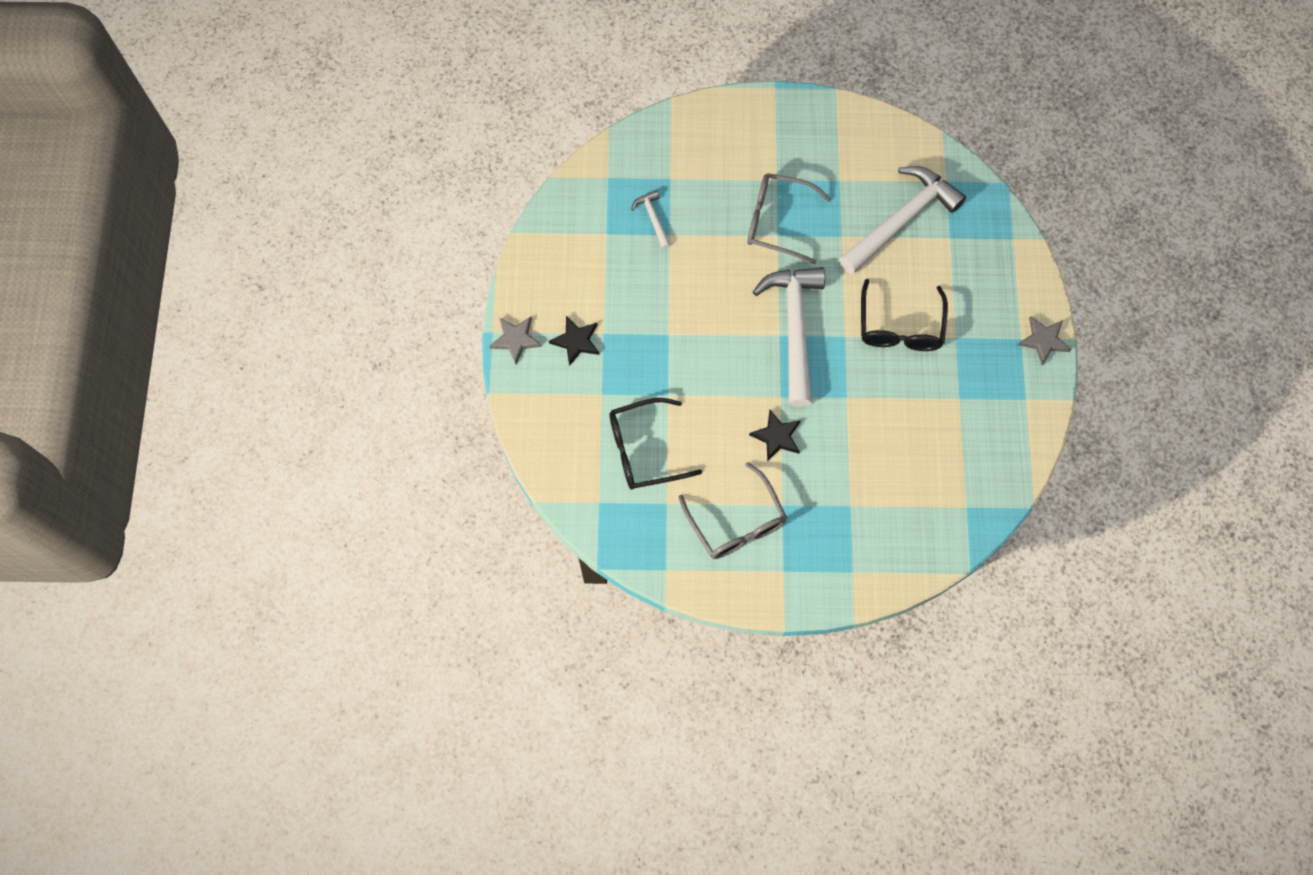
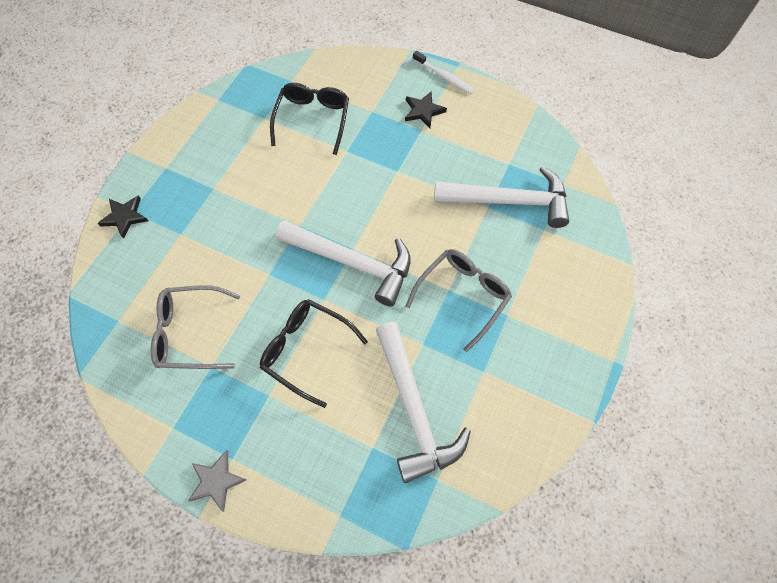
camera: 115 degrees right, 5 degrees down
grey star [489,317,542,364] -> white toothbrush [413,51,474,94]
white hammer [631,190,671,249] -> white hammer [434,166,569,228], size x2.26
grey glasses [678,462,787,559] -> grey glasses moved to [151,285,240,369]
black star [749,410,801,462] -> black star moved to [98,195,148,239]

